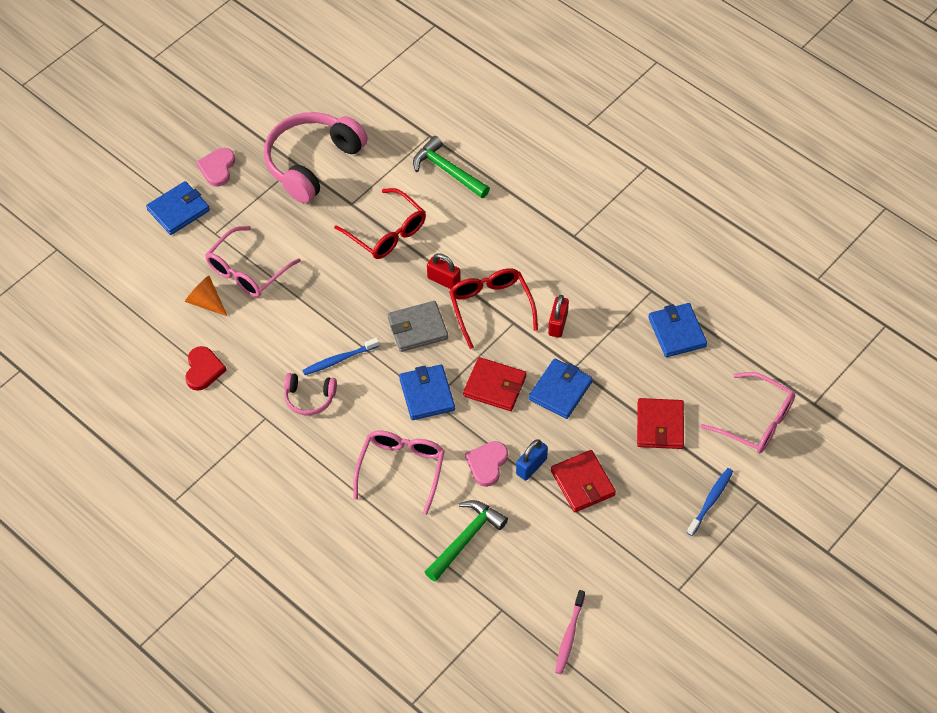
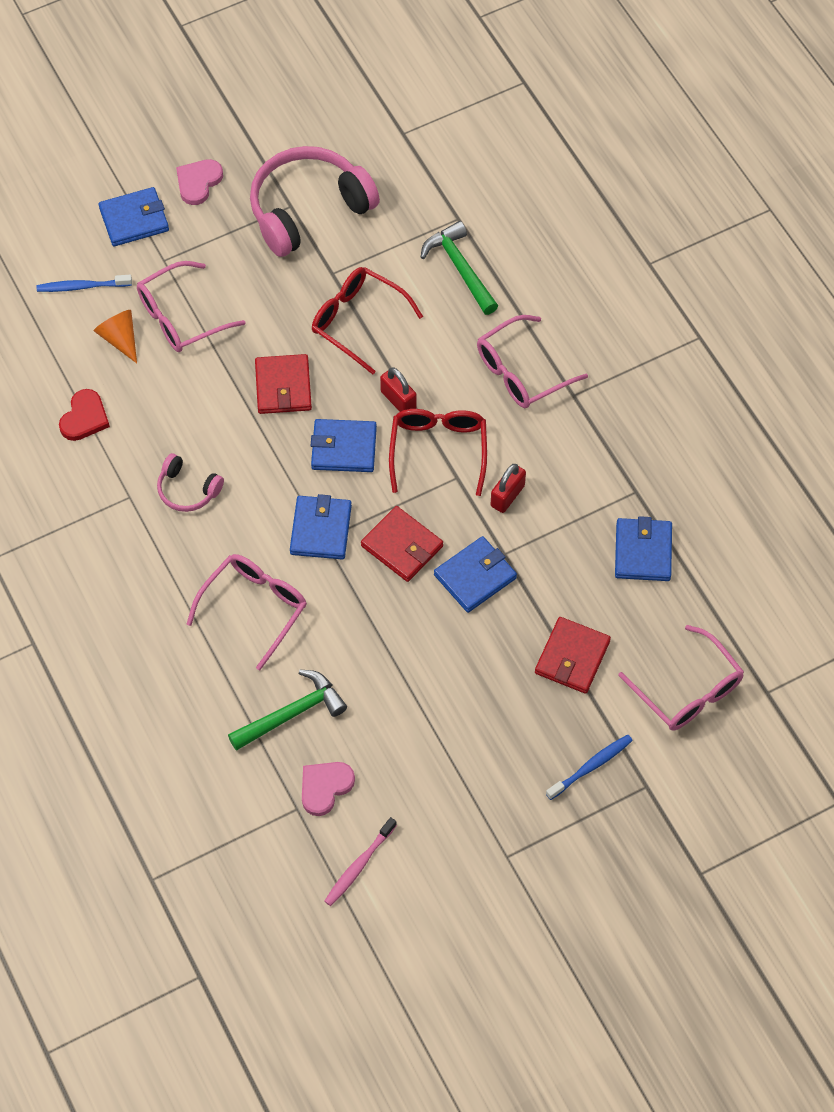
camera: 20 degrees right, 5 degrees up
blue toothbrush [302,337,379,375] -> blue toothbrush moved to [37,275,132,292]
red glasses [334,188,426,259] -> red glasses turned 150 degrees clockwise [312,267,423,375]
grey wallet [388,301,448,352] -> blue wallet [311,419,377,472]
pink heart [465,441,508,487] -> pink heart moved to [302,762,355,816]
blue padlock [516,439,548,481] -> none
red wallet [551,450,616,512] -> red wallet moved to [255,354,312,414]
none -> pink glasses [477,315,588,408]

